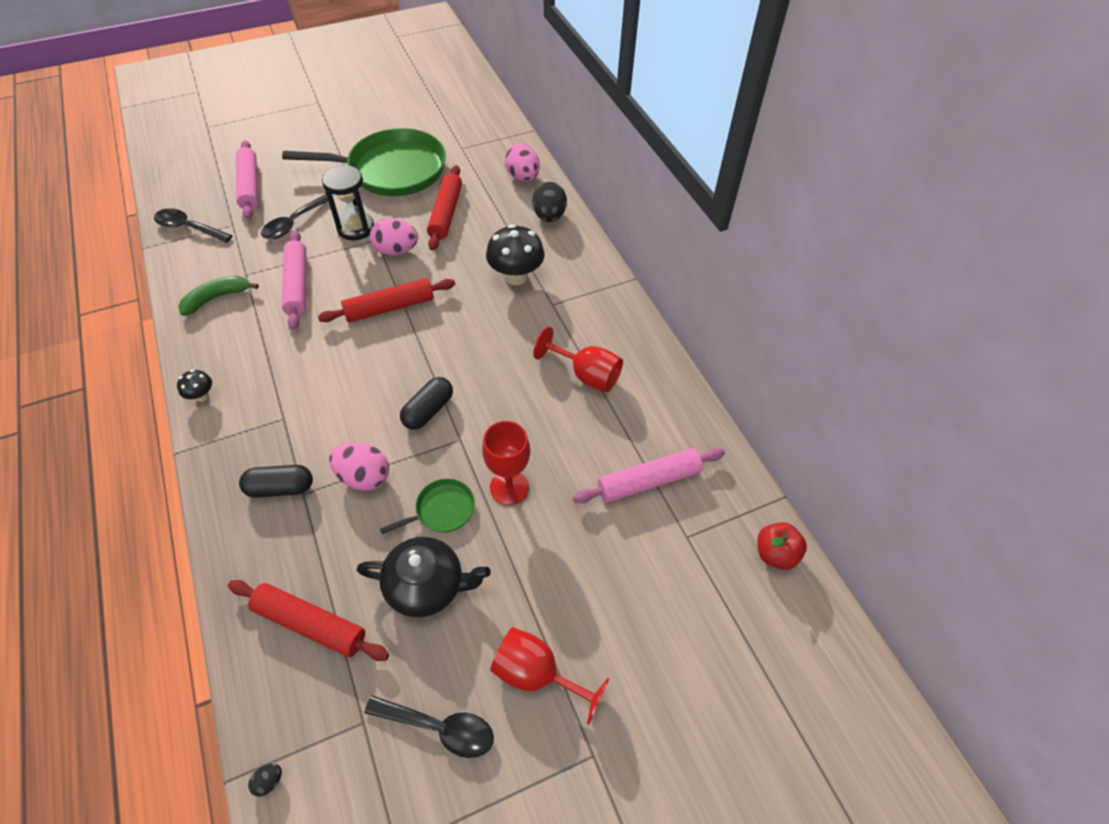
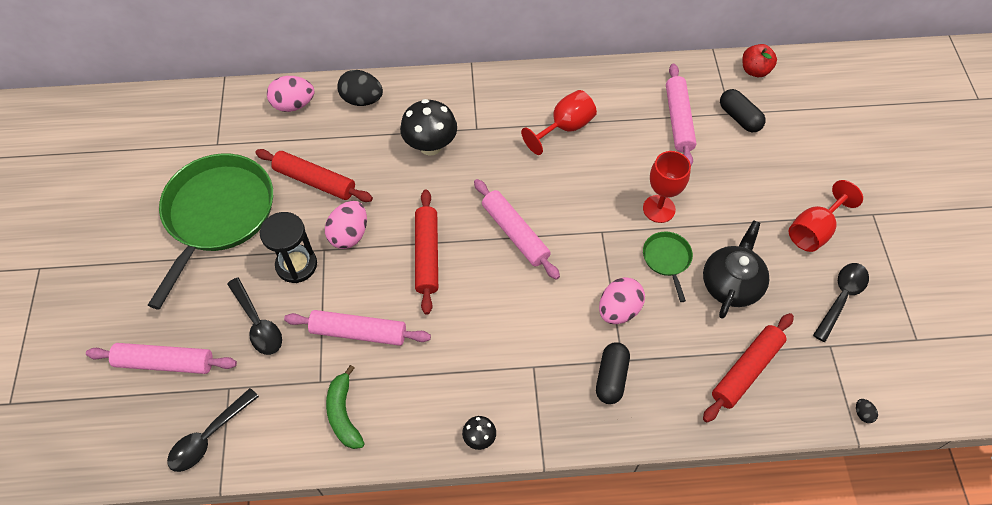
camera: 70 degrees left, 5 degrees up
black capsule [400,377,453,430] -> black capsule moved to [720,89,766,132]
none -> pink rolling pin [474,179,560,280]

